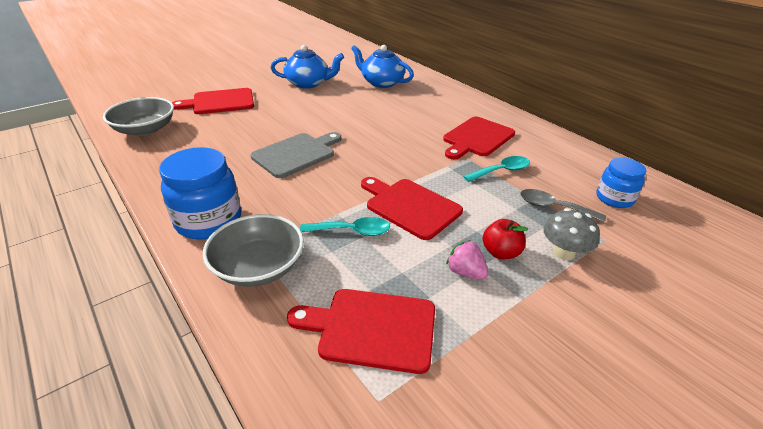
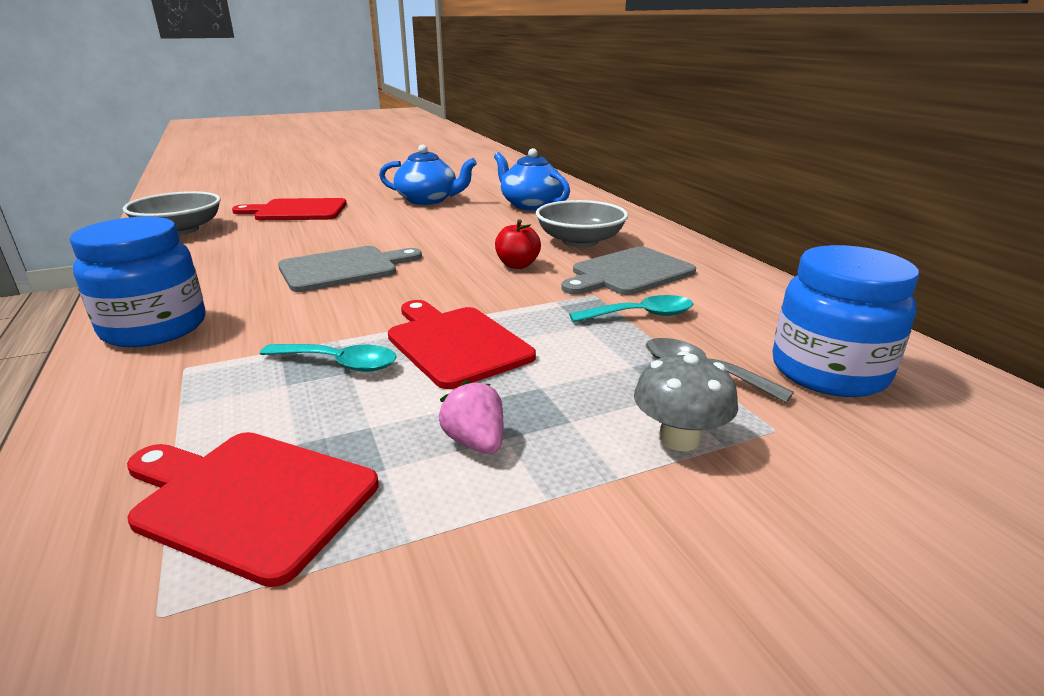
camera: 15 degrees right, 10 degrees down
grey bowl [203,214,304,287] -> grey bowl moved to [536,200,628,247]
red cutting board [443,116,515,159] -> grey cutting board [561,247,696,295]
red apple [482,219,528,259] -> red apple moved to [495,219,541,269]
blue jar [596,157,646,208] -> blue jar [772,245,919,397], size x1.62

